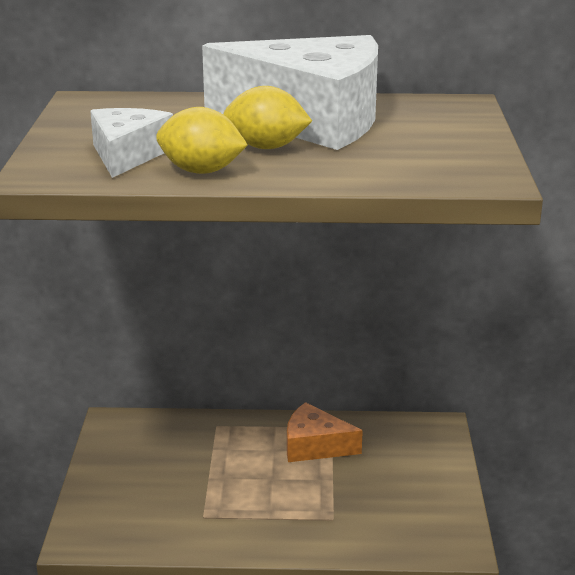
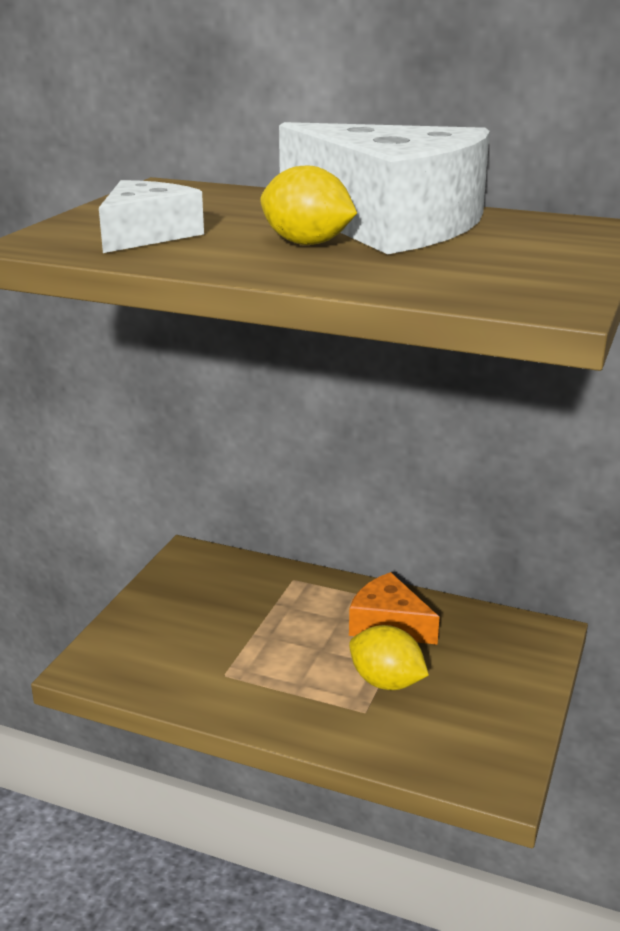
camera: 20 degrees right, 0 degrees up
yellow lemon [156,107,248,174] -> yellow lemon moved to [349,625,429,690]

